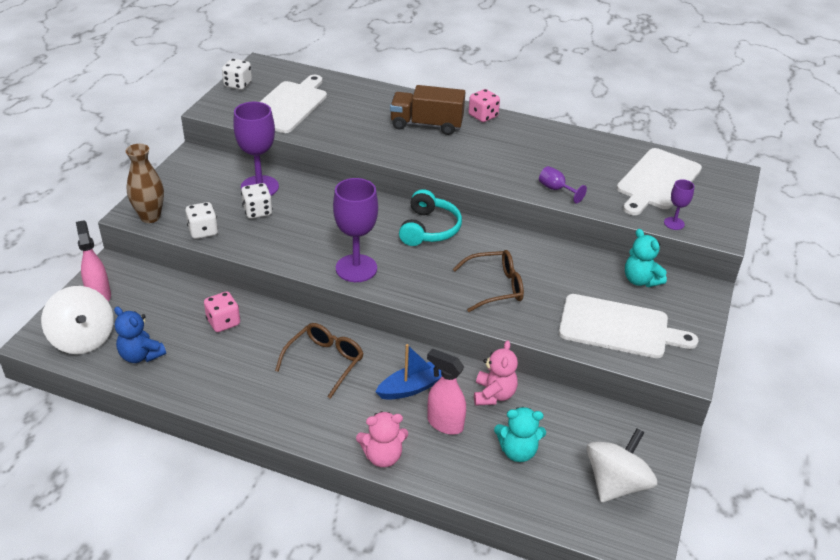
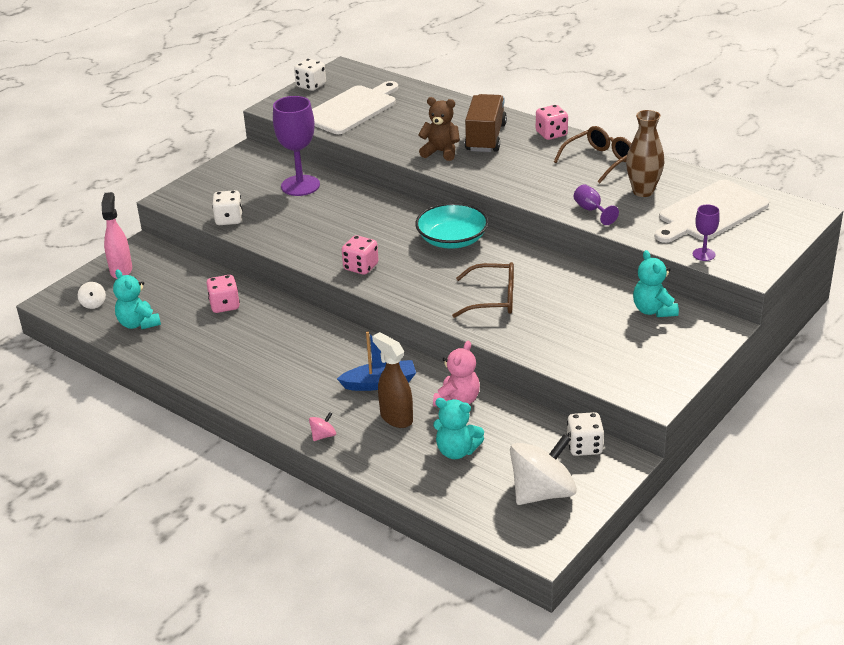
camera: 20 degrees right, 5 degrees down
white spinning top [41,286,114,354] -> white spinning top [78,282,106,309], size x0.42
blue teddy bear [114,306,166,363] -> turquoise teddy bear [113,269,161,329]
brown vase [126,144,164,223] -> brown vase moved to [626,110,664,197]
white dice [241,183,272,219] -> white dice moved to [567,412,604,456]
brown glasses [275,323,364,399] -> brown glasses moved to [554,126,631,183]
purple goblet [333,178,378,282] -> pink dice [342,235,379,275]
pink teddy bear [356,411,408,467] -> pink spinning top [309,412,336,441]
brown truck [390,85,465,135] -> brown truck turned 75 degrees clockwise [465,94,507,152]
turquoise headphones [399,189,462,246] -> turquoise bowl [415,203,489,249]
pink spray bottle [427,349,466,435] -> brown spray bottle [372,332,413,428]
white cutting board [559,294,699,358] -> none
none -> brown teddy bear [418,97,460,161]

